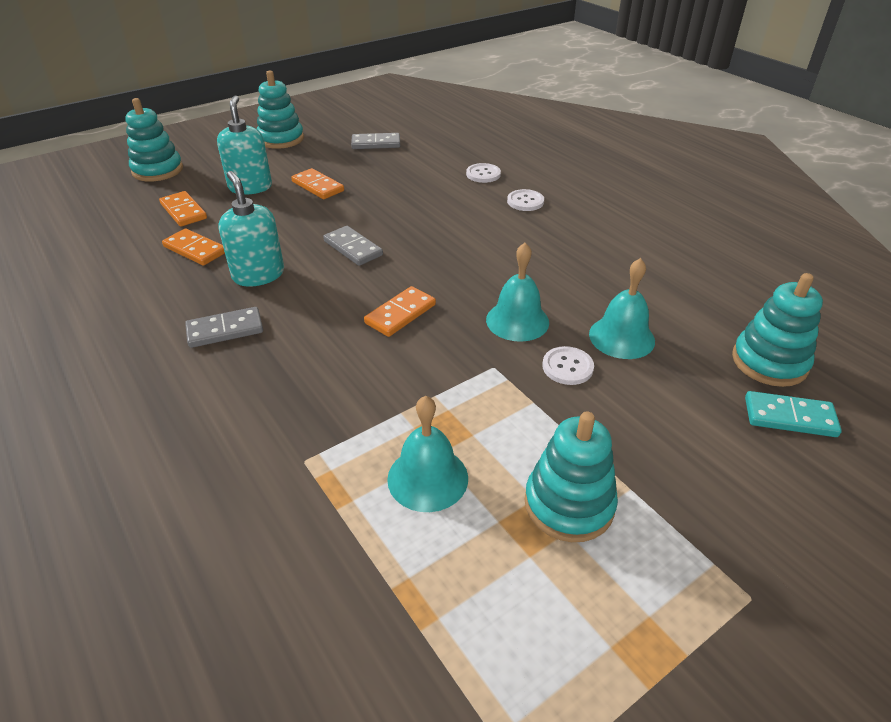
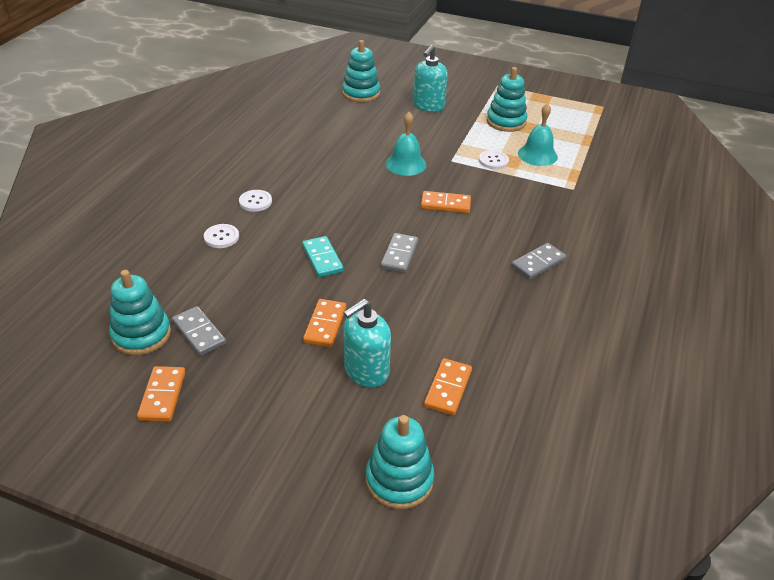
camera: 125 degrees left, 0 degrees up
orange domino [162,228,225,266] -> orange domino moved to [137,366,185,422]
grey domino [185,307,263,348] -> grey domino turned 75 degrees counterclockwise [511,243,566,280]
turquoise soap dispenser [218,171,284,287] -> turquoise soap dispenser moved to [413,45,448,112]
turquoise stacking toy [257,70,304,149] -> turquoise stacking toy moved to [109,270,171,355]
white button [542,346,594,385] -> white button moved to [479,150,509,169]
turquoise bell [589,258,655,359] -> none
turquoise domino [745,391,842,437] -> turquoise domino moved to [302,236,344,277]

